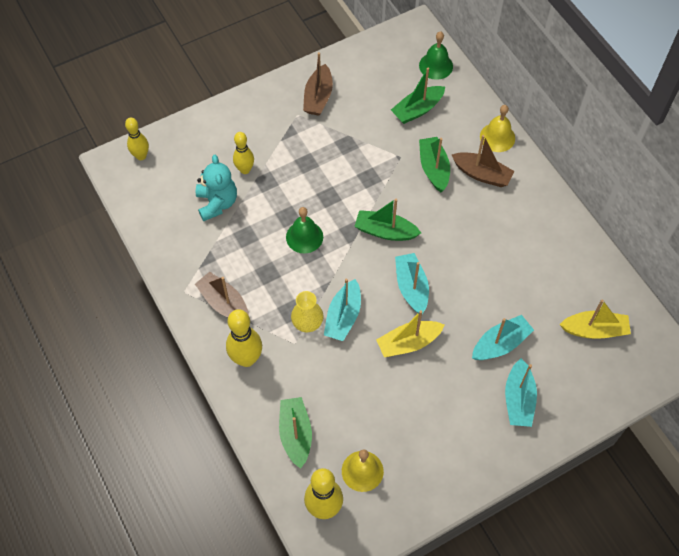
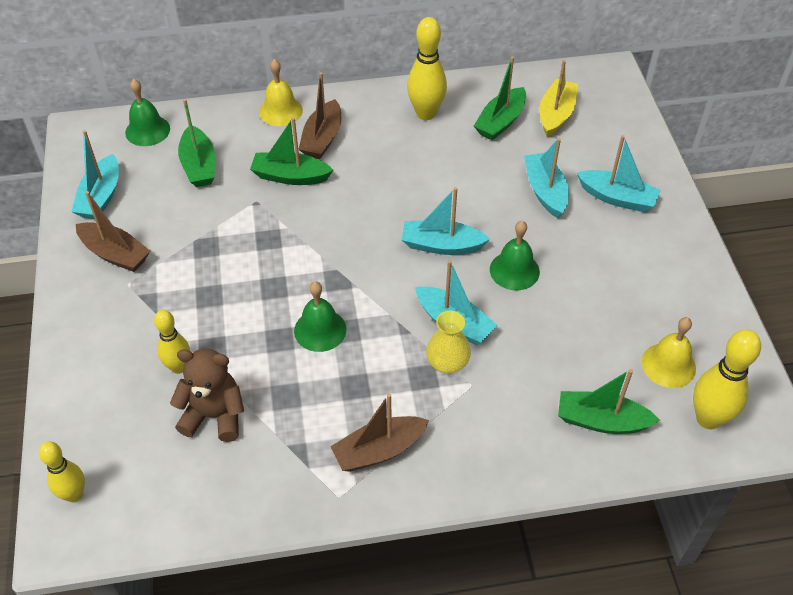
camera: 70 degrees left, 10 degrees down
turquoise teddy bear [196,155,237,221] -> brown teddy bear [170,349,244,442]
yellow bowling pin [226,309,262,367] -> yellow bowling pin moved to [407,17,447,120]
green boat [354,199,421,241] -> green boat moved to [474,56,526,140]
yellow boat [376,310,444,357] -> green bell [490,221,540,290]
brown boat [452,135,514,187] -> brown boat turned 150 degrees clockwise [299,72,341,159]
none -> turquoise boat [71,130,119,219]

